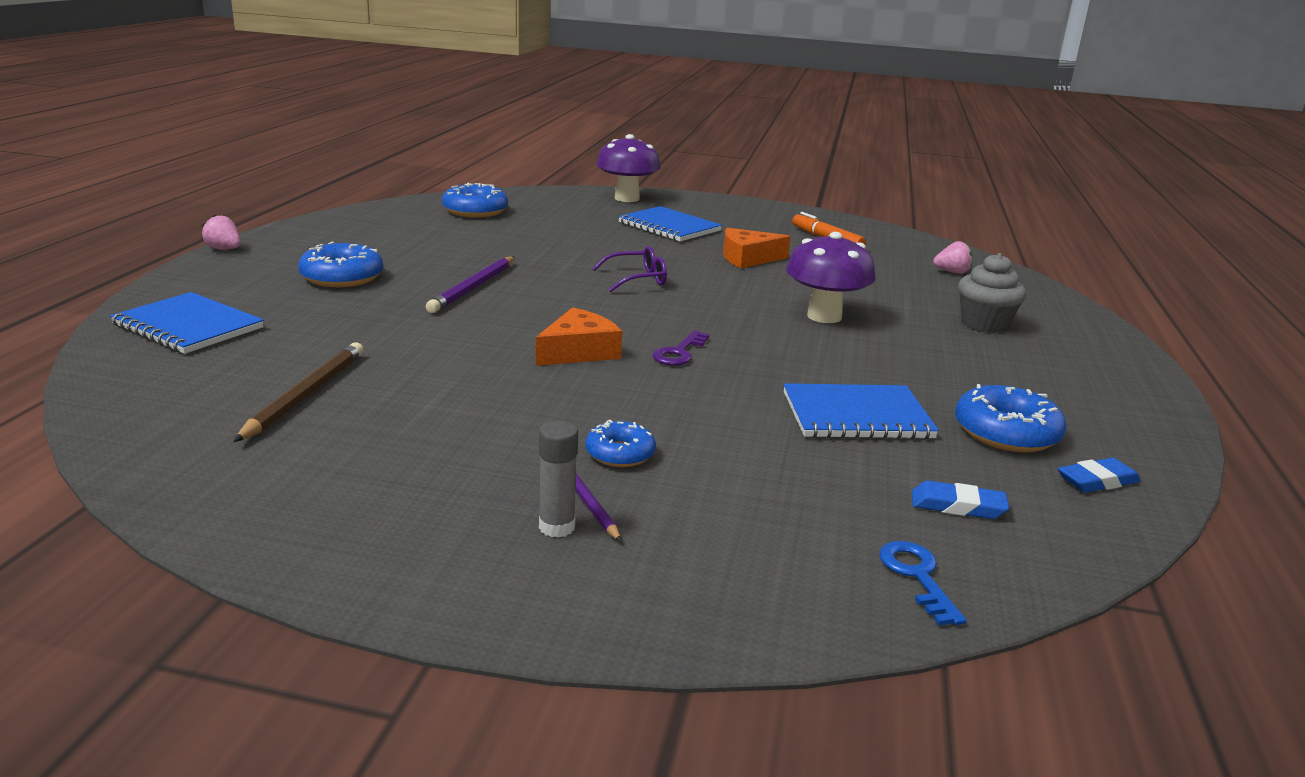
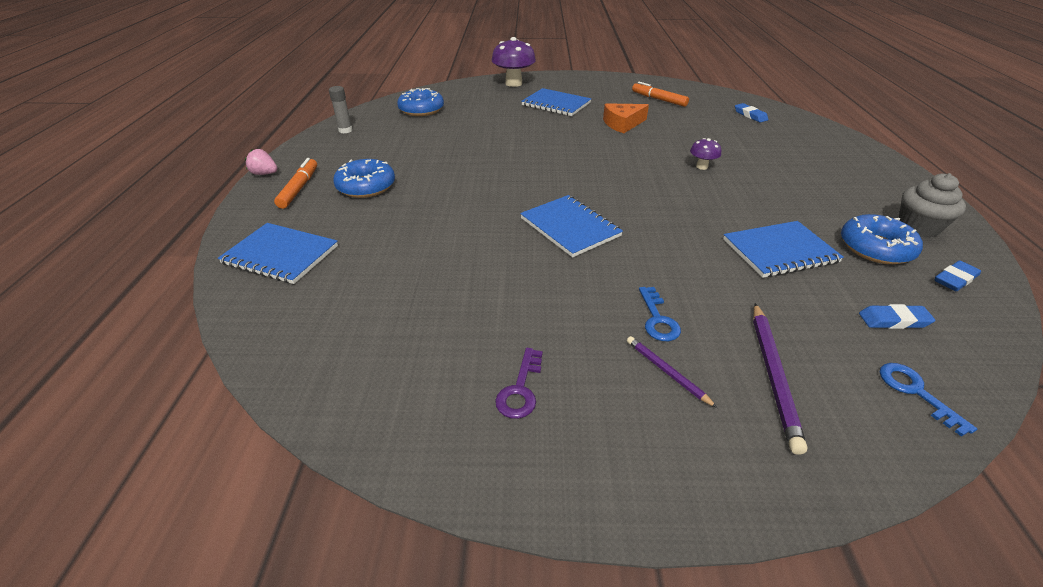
camera: 10 degrees left, 15 degrees up
brown pencil [233,342,364,442] -> none
purple pencil [426,256,515,313] -> purple pencil moved to [753,303,808,455]
orange cheese [536,307,622,366] -> blue notebook [520,195,623,257]
grey glue stick [539,421,578,538] -> grey glue stick moved to [329,86,353,133]
blue donut [585,420,656,467] -> blue key [639,287,681,341]
purple glasses [592,246,667,292] -> none
purple key [652,331,709,365] -> purple key moved to [495,348,543,419]
purple mushroom [786,232,876,323] -> purple mushroom [690,138,721,170], size x0.51
pink strawberry [933,241,973,274] -> blue eraser [735,103,768,123]
grey cupcake [958,253,1026,333] -> grey cupcake moved to [899,173,966,238]
none -> orange marker [274,158,317,209]

